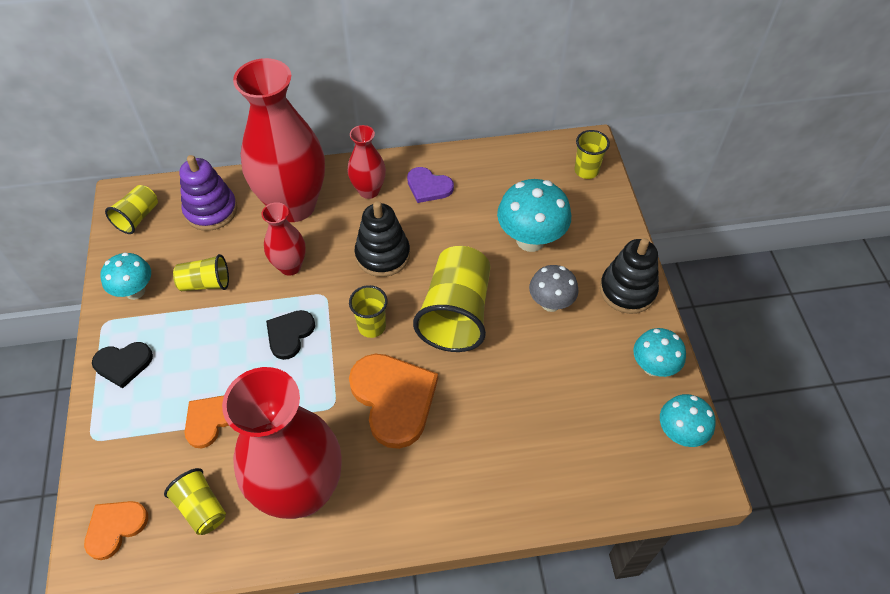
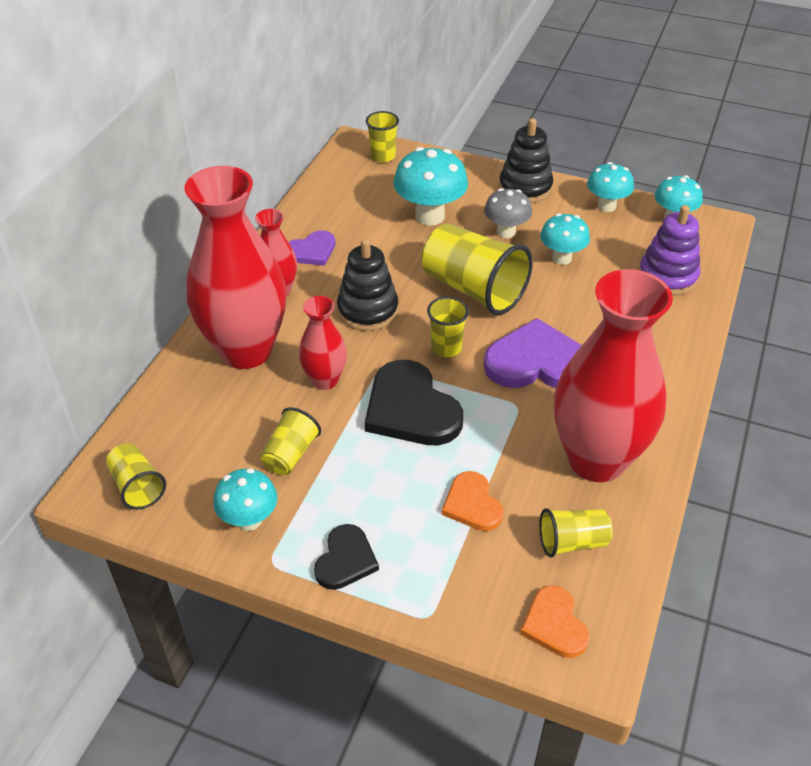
camera: 60 degrees left, 10 degrees down
purple stacking toy [180,155,237,231] -> purple stacking toy moved to [639,205,701,296]
black heart [266,310,315,360] -> black heart [365,360,463,445], size x1.75
orange heart [349,354,438,449] -> purple heart [484,318,582,388]
none -> turquoise mushroom [540,213,590,265]

